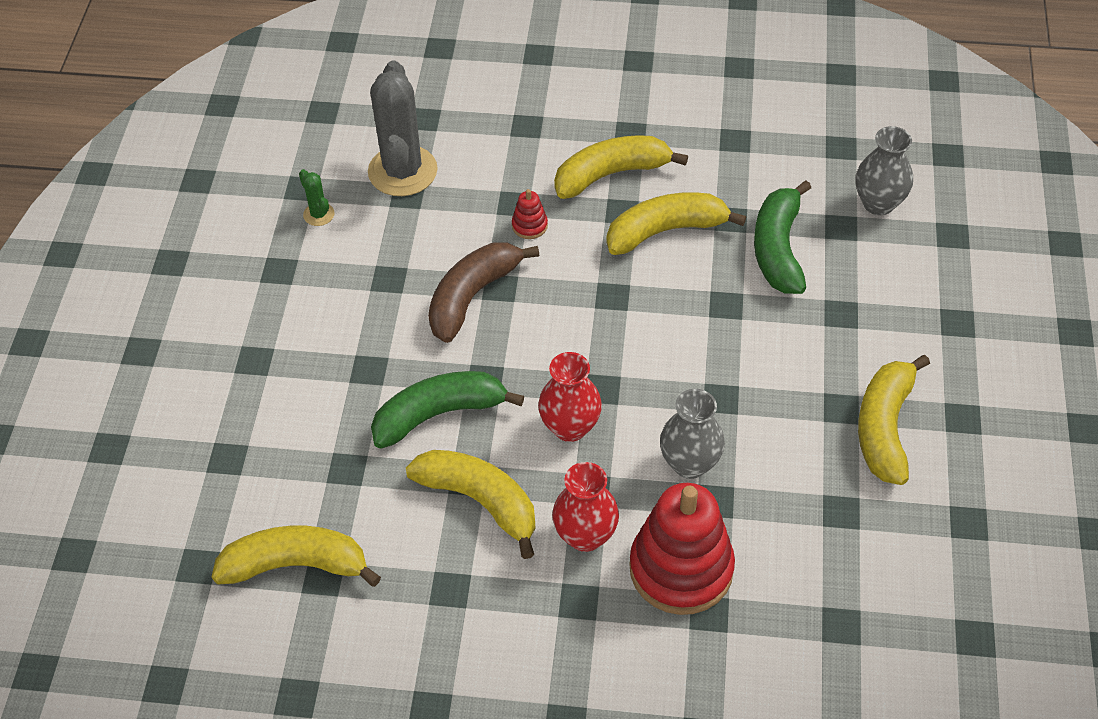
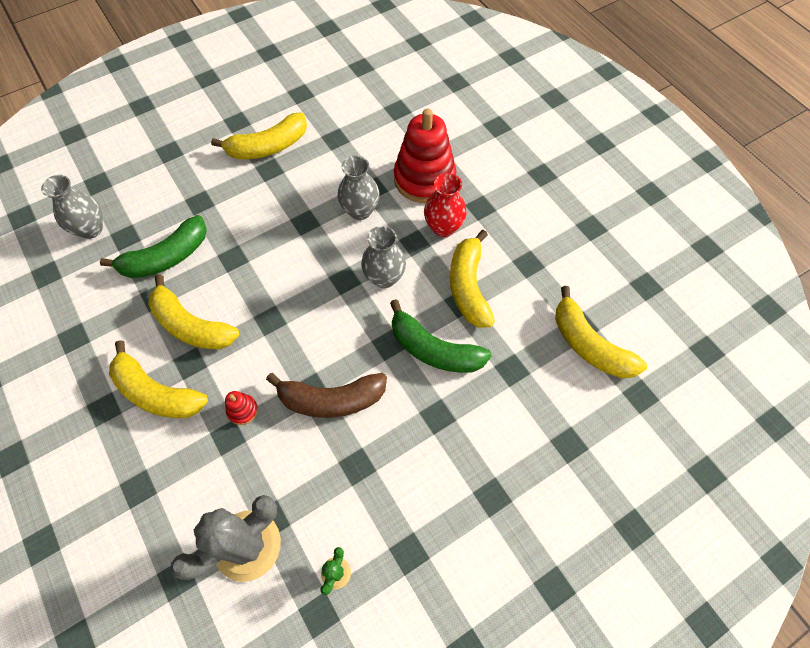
camera: 130 degrees left, 10 degrees up
red vase [538,352,602,442] -> grey vase [361,226,406,288]

